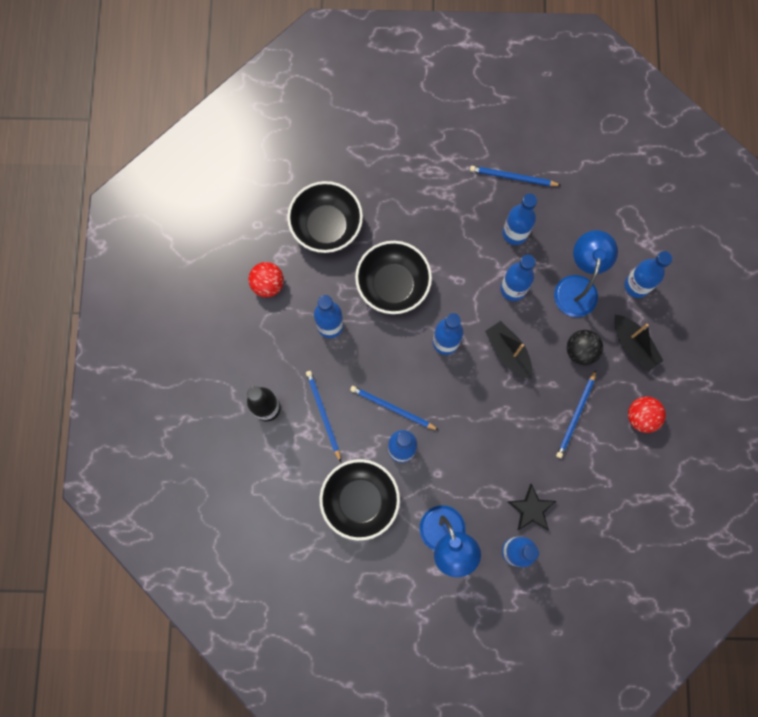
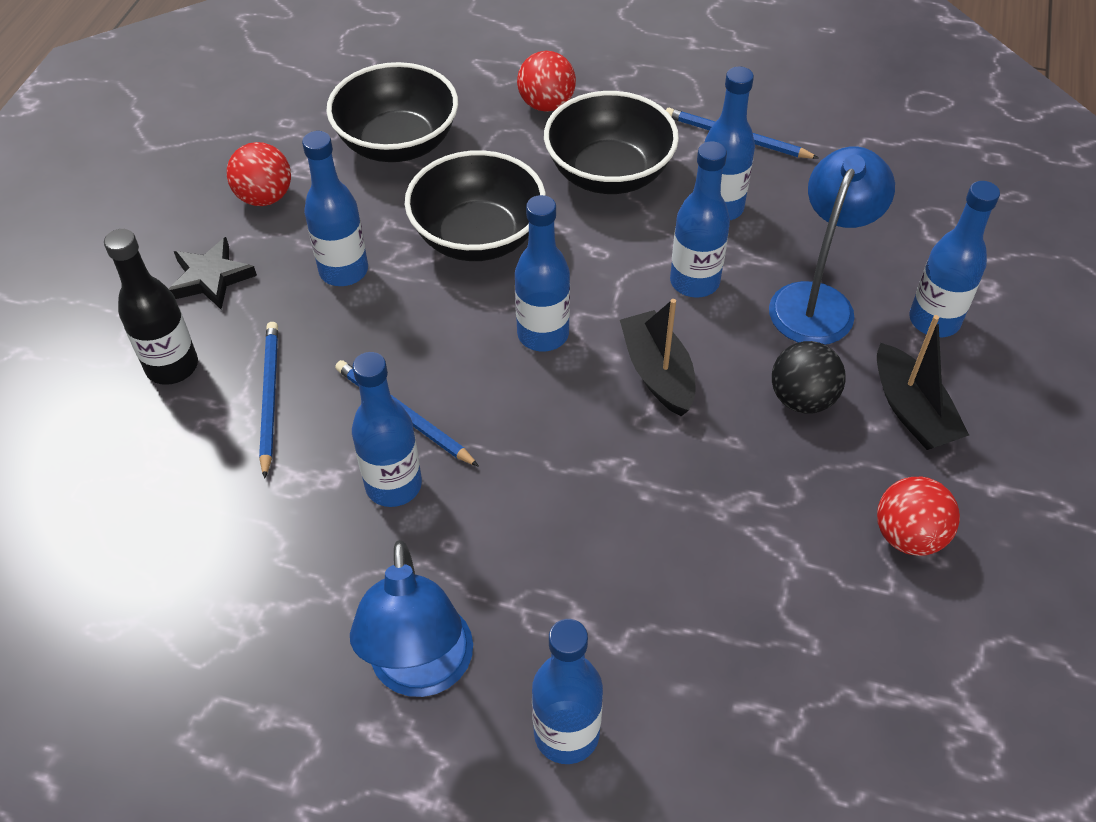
camera: 15 degrees right, 25 degrees down
black bowl [319,459,400,541] -> black bowl moved to [544,91,679,194]
black star [508,484,556,531] -> black star moved to [169,237,257,309]
blue pencil [556,370,596,458] -> none
none -> red ball [517,51,576,112]

